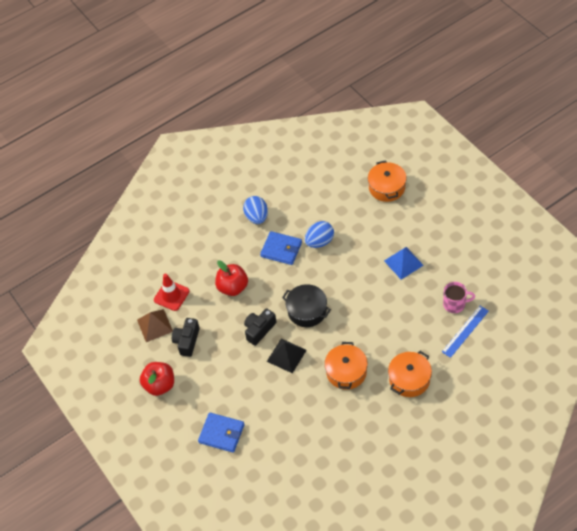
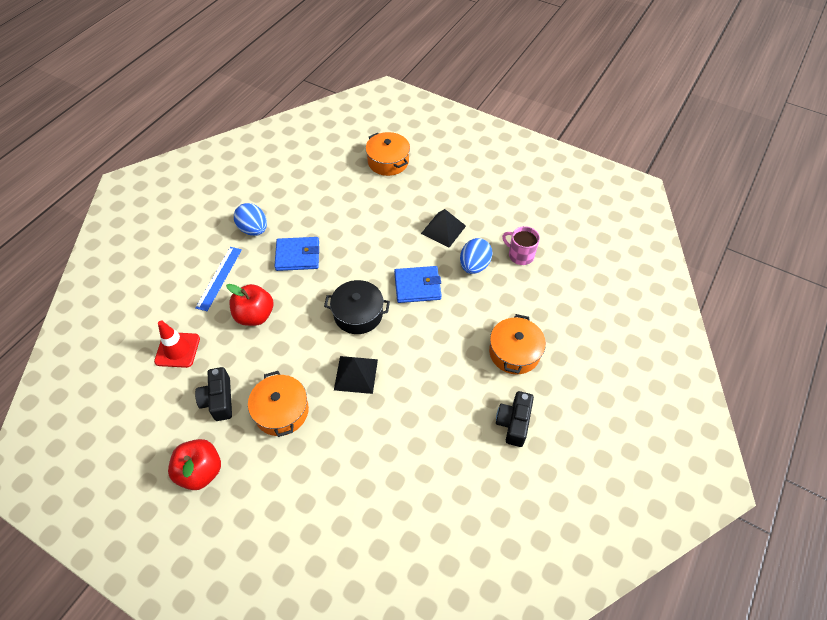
camera: 30 degrees left, 0 degrees up
brown pyramid [137,309,173,342] -> none
blue wallet [198,412,244,453] -> blue wallet moved to [394,266,442,303]
black camera [244,308,276,346] -> black camera moved to [496,391,534,447]
blue egg [305,221,334,248] -> blue egg moved to [460,238,493,274]
orange pot [324,342,368,390] -> orange pot moved to [248,371,309,437]
blue pyramid [384,247,424,280] -> black pyramid [421,209,466,248]
blue ruler [442,306,489,358] -> blue ruler moved to [195,247,242,311]
pink mug [443,282,475,313] -> pink mug turned 120 degrees counterclockwise [502,226,540,265]

